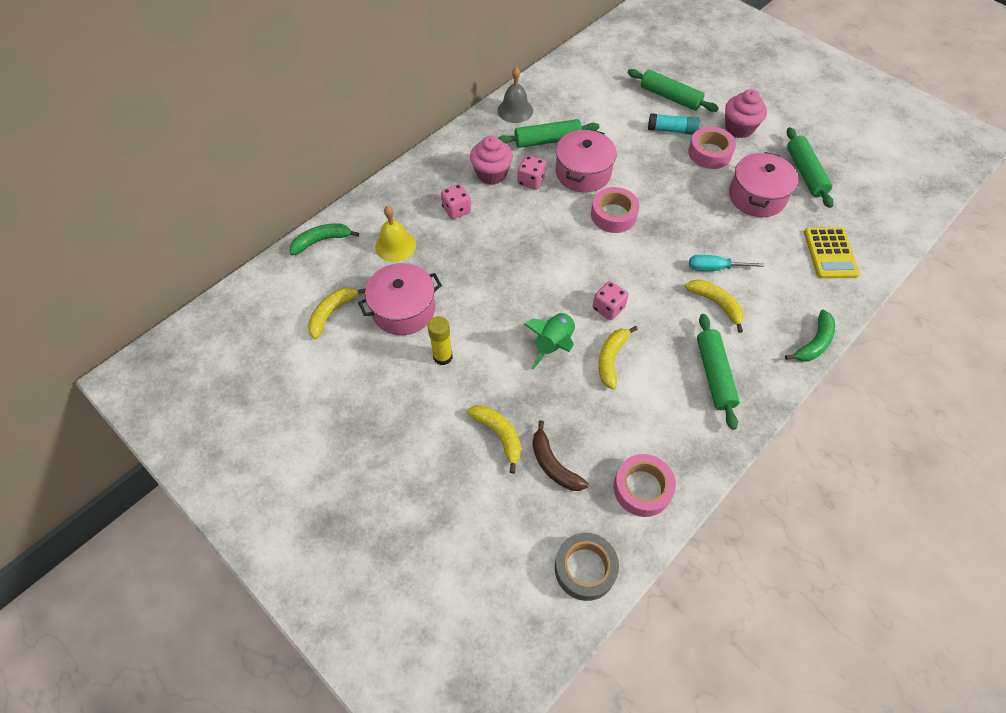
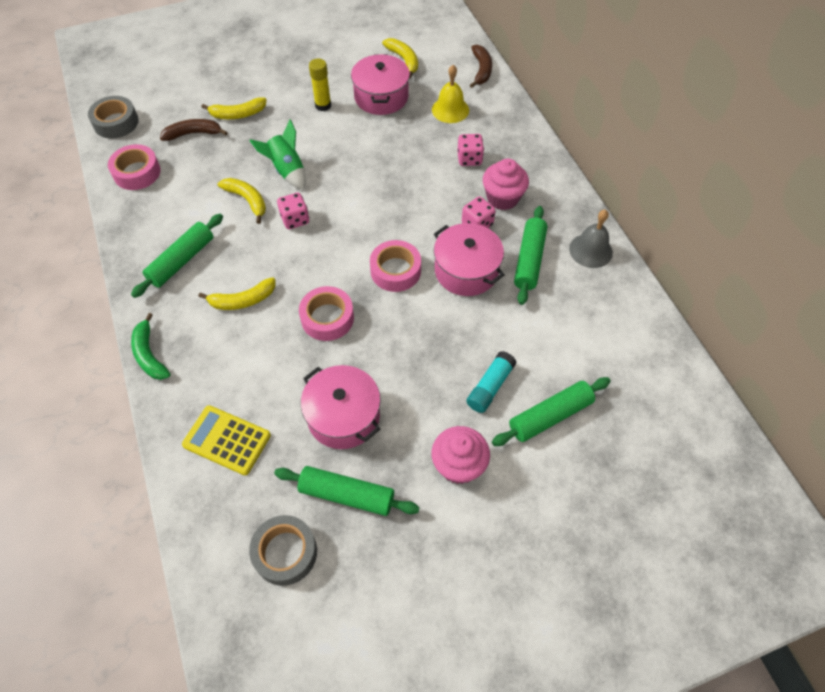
camera: 115 degrees right, 0 degrees up
green banana [290,223,359,255] -> brown banana [470,45,492,88]
pink tape [688,127,736,169] -> pink tape moved to [299,286,354,341]
turquoise screwdriver [689,255,764,271] -> none
green rolling pin [697,314,740,430] -> green rolling pin turned 75 degrees counterclockwise [131,214,223,298]
none -> grey tape [249,515,317,586]

